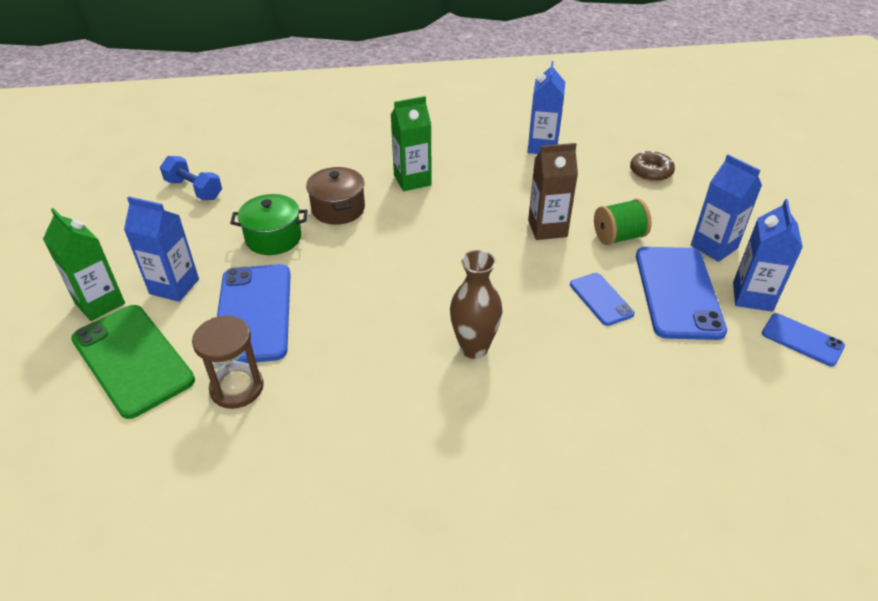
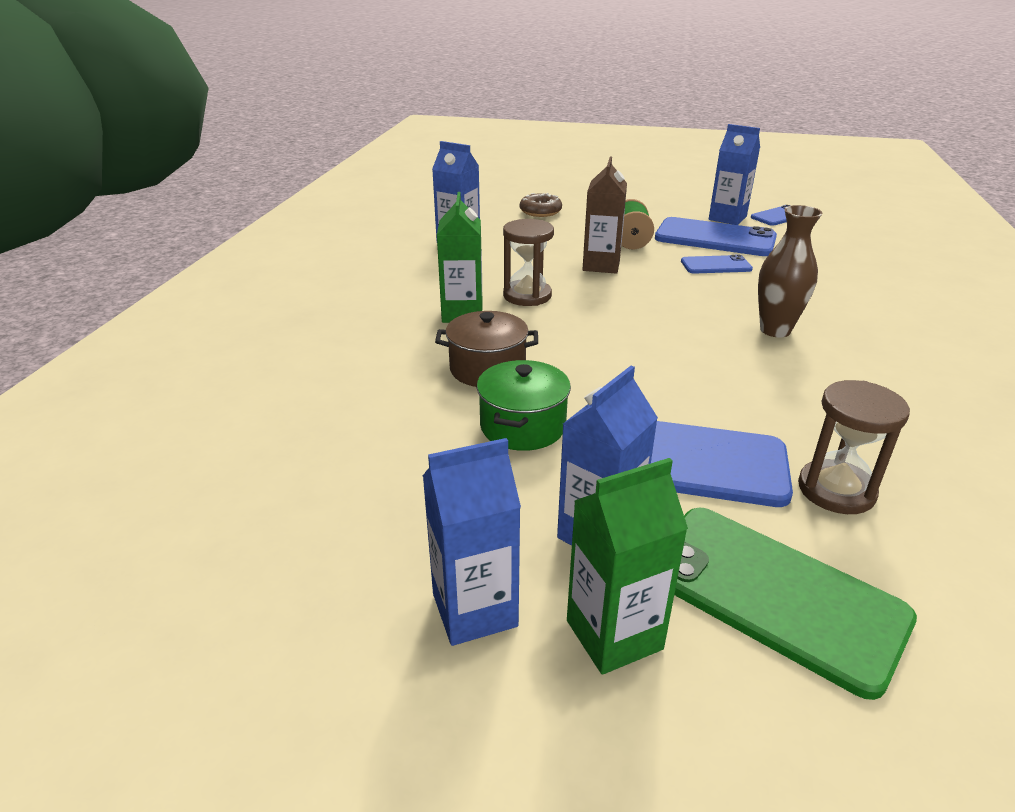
camera: 70 degrees left, 10 degrees down
green phone [71,305,195,419] -> green phone turned 60 degrees clockwise [674,508,917,700]
blue dumbbell [160,156,222,200] -> none
blue carton [691,154,762,262] -> blue carton moved to [423,438,521,646]
none -> brown hourglass [503,219,554,306]

